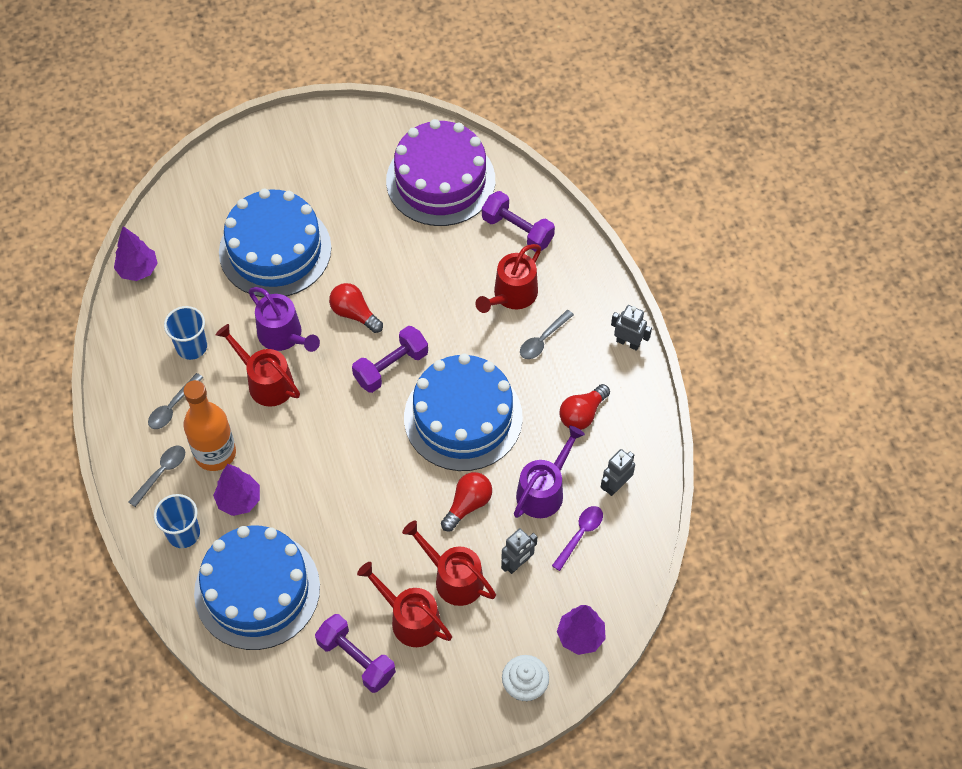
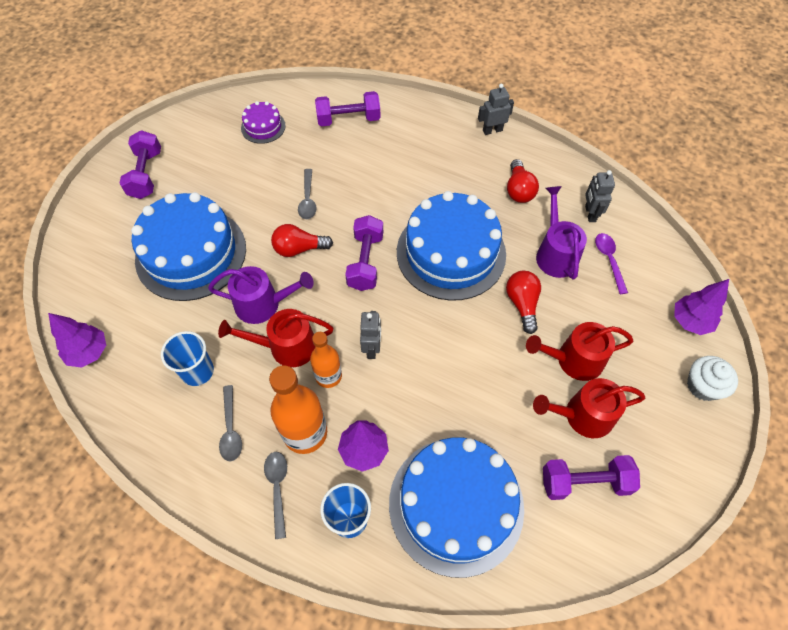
camera: 45 degrees left, 0 degrees up
purple cake [386,119,495,226] -> purple cake [241,101,286,144], size x0.46
red watering can [475,244,541,313] -> none
grey robot [501,528,537,574] -> grey robot moved to [360,311,381,359]
grey spoon [520,310,574,359] -> grey spoon moved to [298,169,317,219]
none -> purple dumbbell [119,130,161,199]
none -> orange bottle [310,332,342,388]

